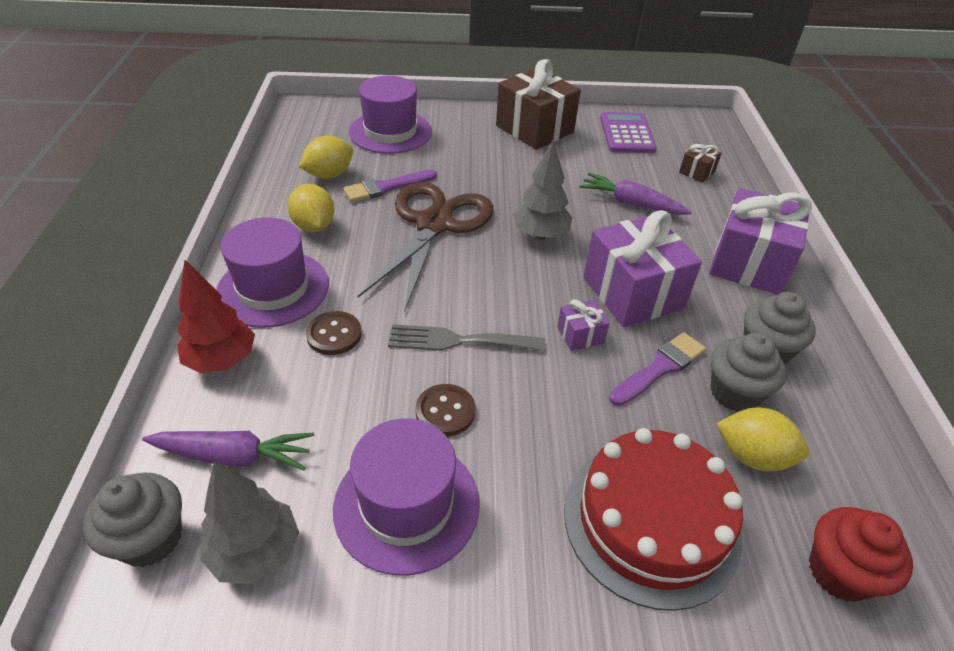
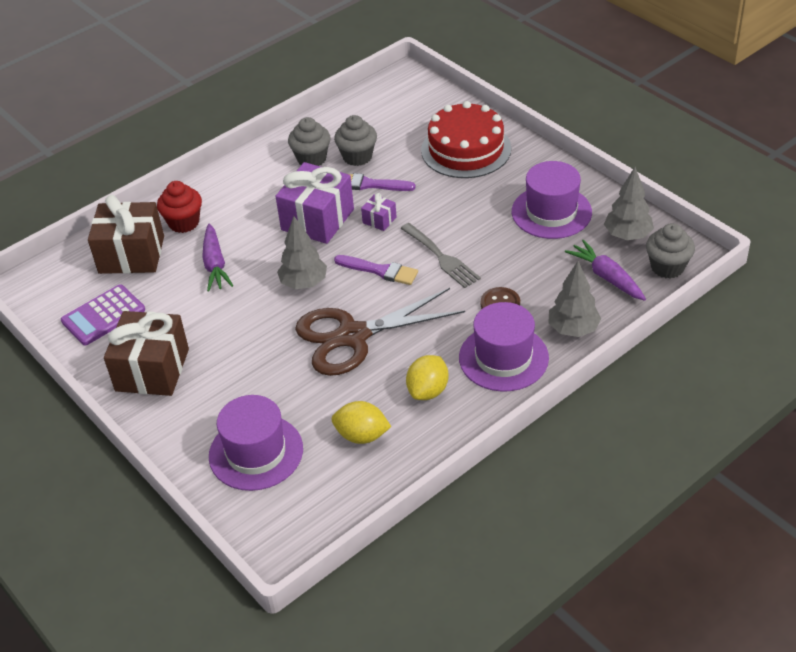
camera: 125 degrees left, 0 degrees up
red tree [177,260,255,373] -> grey tree [548,261,601,337]
purple brush [343,170,437,202] -> purple brush moved to [334,255,418,285]
brown button [415,384,475,437] -> none
brown gift [679,143,722,183] -> brown gift [88,195,164,274], size x2.24
purple gift [709,188,812,295] -> none
yellow lemon [716,408,809,471] -> none
red cupcake [809,507,913,602] -> red cupcake moved to [157,181,202,233]

